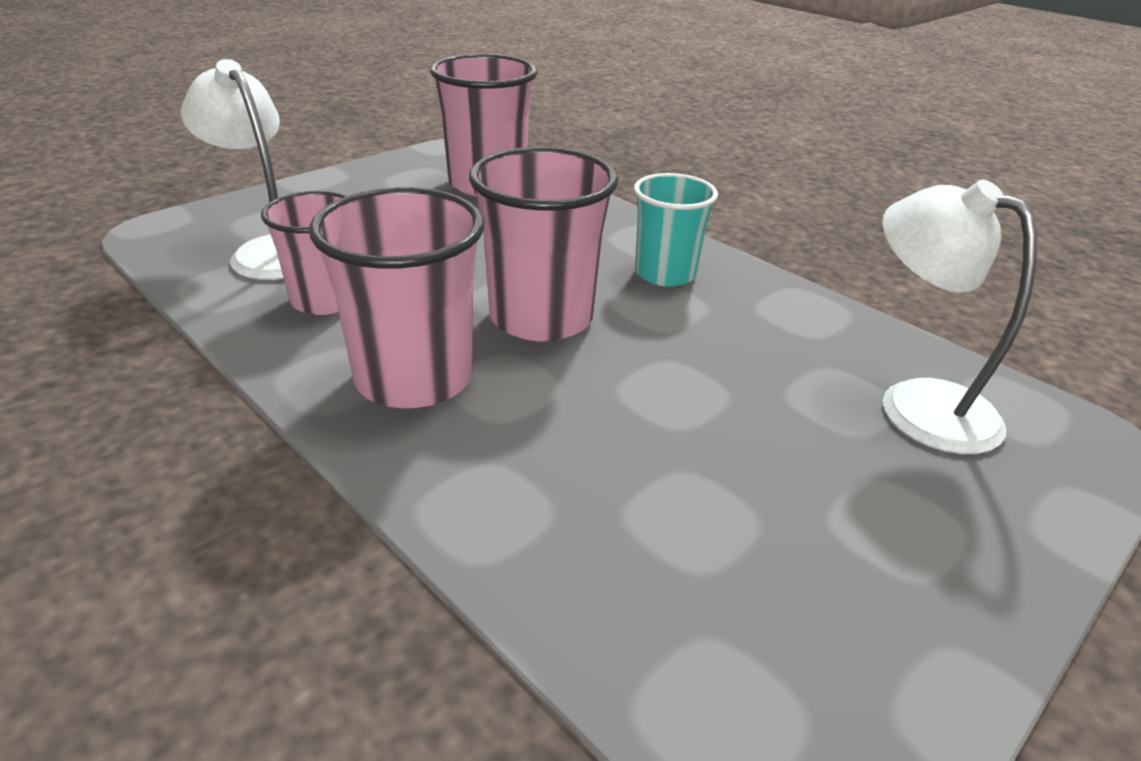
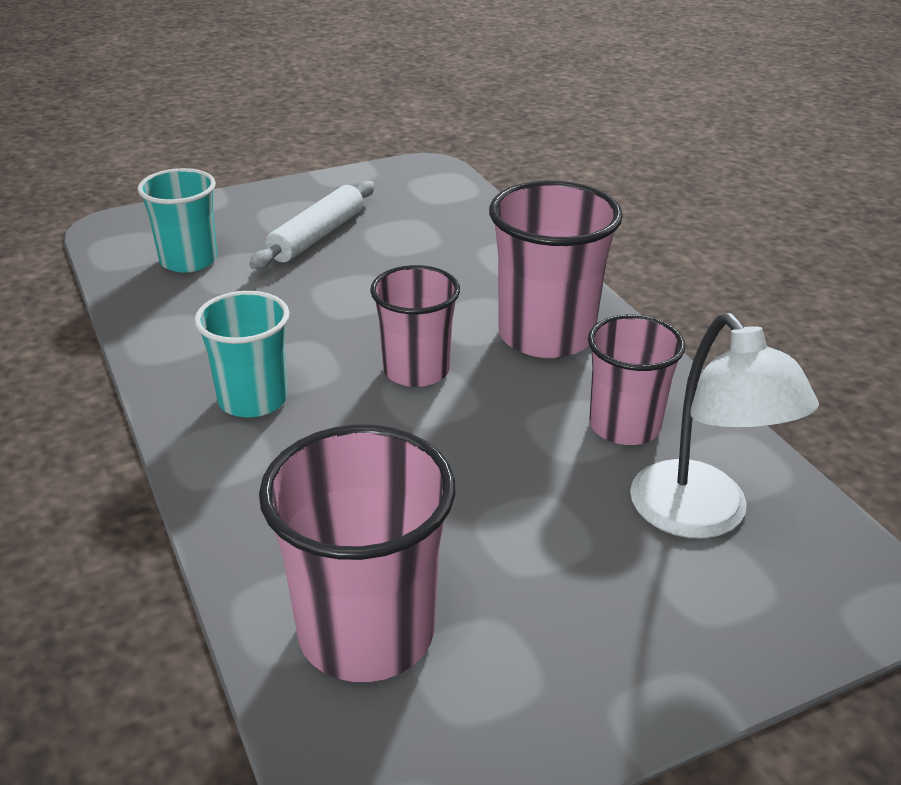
camera: 160 degrees left, 0 degrees up
pink cup [469,147,619,341] -> pink cup [370,265,460,387], size x0.66
white lamp [882,179,1037,454] -> turquoise cup [138,168,217,273]
none -> white rolling pin [249,181,375,269]

